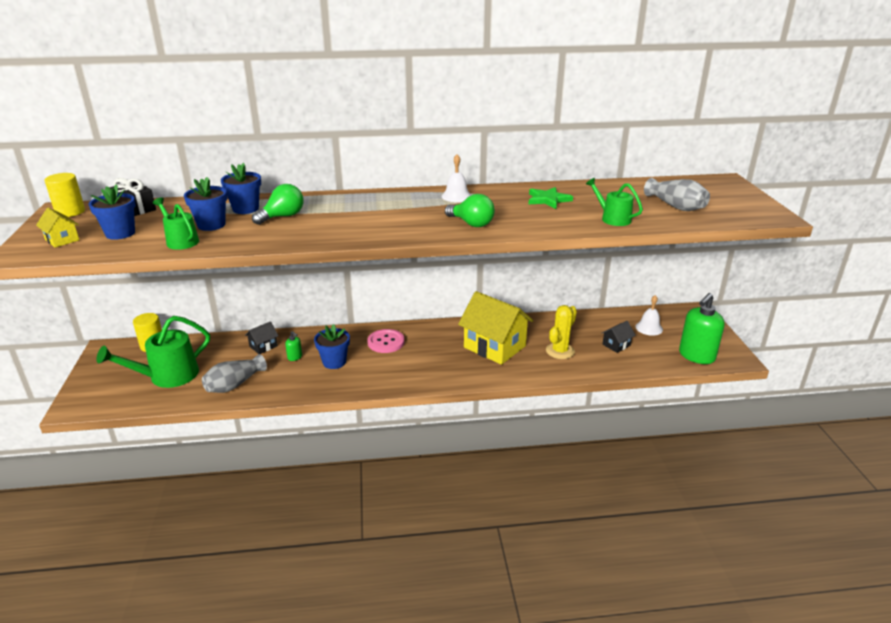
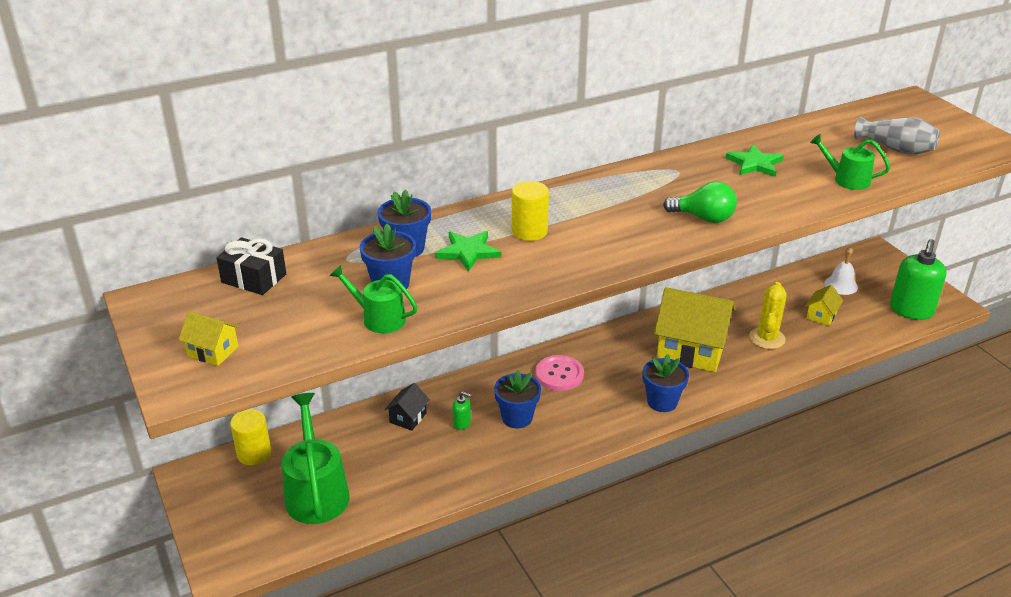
camera: 20 degrees left, 5 degrees up
yellow cylinder [45,173,85,217] -> yellow cylinder moved to [512,181,549,241]
blue flower pot [88,184,135,240] -> blue flower pot moved to [643,354,689,412]
green watering can [96,316,210,388] -> green watering can turned 135 degrees clockwise [282,393,350,524]
grey vase [202,354,267,393] -> none
green light bulb [252,184,303,225] -> green star [435,231,501,272]
white bell [442,154,471,202] -> none
black house [601,321,636,353] -> yellow house [805,285,843,326]

